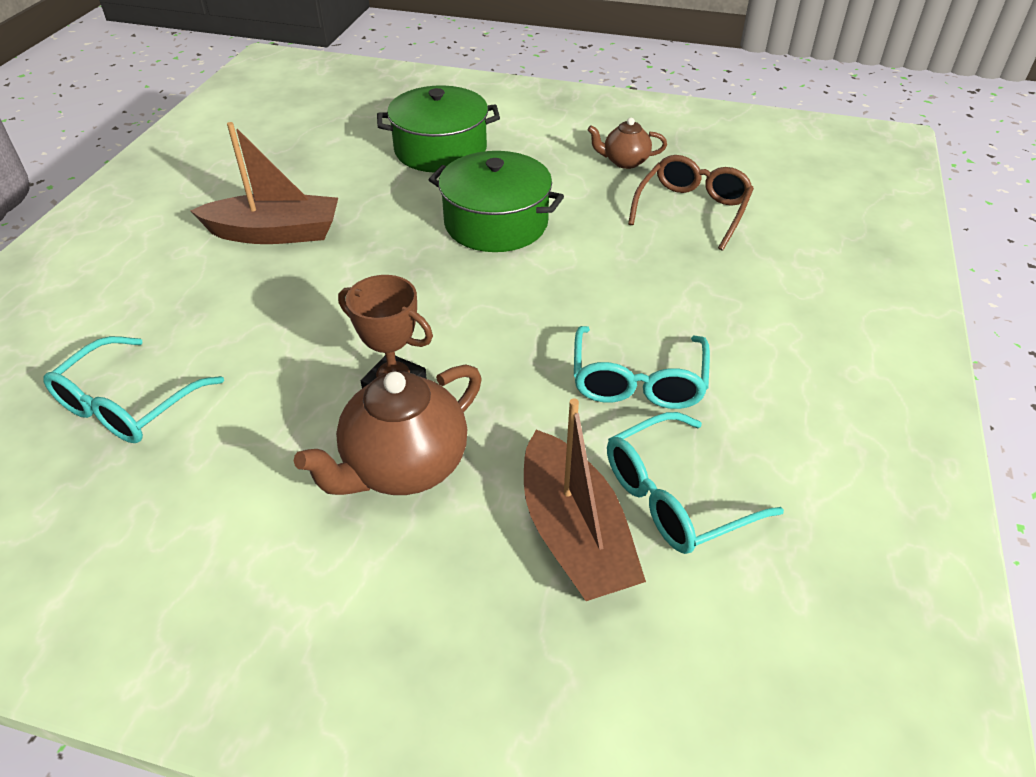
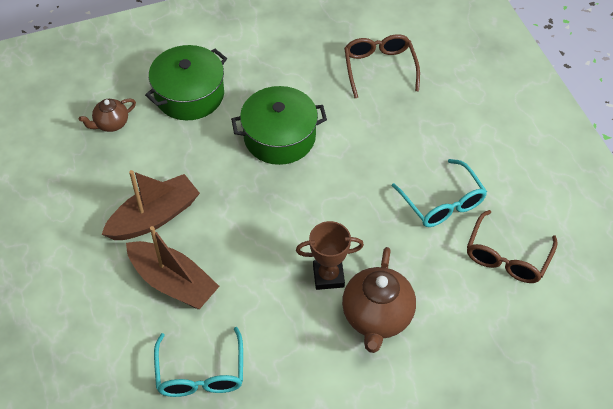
camera: 35 degrees left, 10 degrees up
brown boat [524,398,646,601] -> brown boat moved to [126,226,220,309]
brown teapot [587,118,667,169] -> brown teapot moved to [79,99,136,132]
turquoise glasses [607,412,784,554] -> brown glasses [467,210,558,283]

